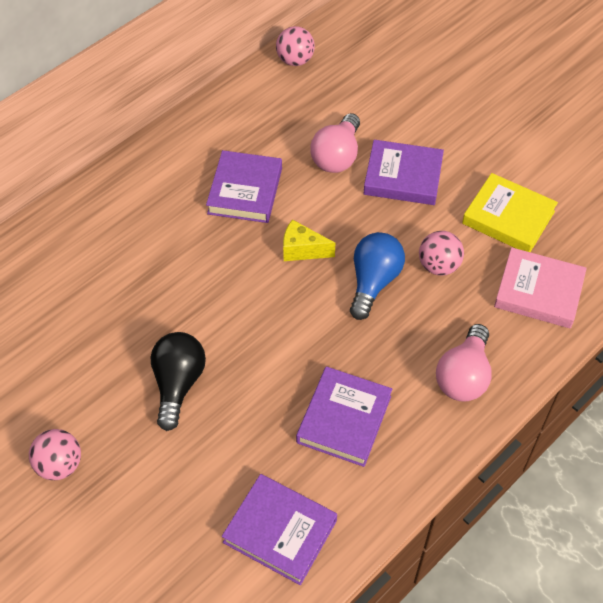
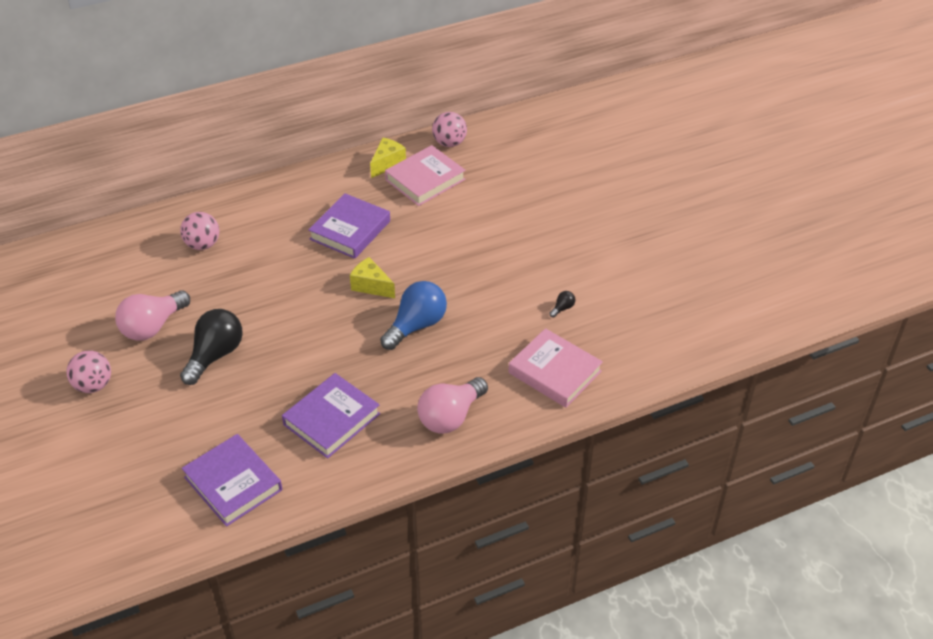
camera: 20 degrees right, 10 degrees down
pink light bulb [310,113,360,173] -> pink light bulb moved to [115,290,190,341]
purple book [364,140,444,205] -> none
pink ball [419,231,464,276] -> pink ball moved to [180,212,219,250]
yellow book [462,173,558,252] -> black light bulb [549,291,575,318]
none -> yellow cheese [370,138,406,178]
none -> pink book [385,145,466,206]

